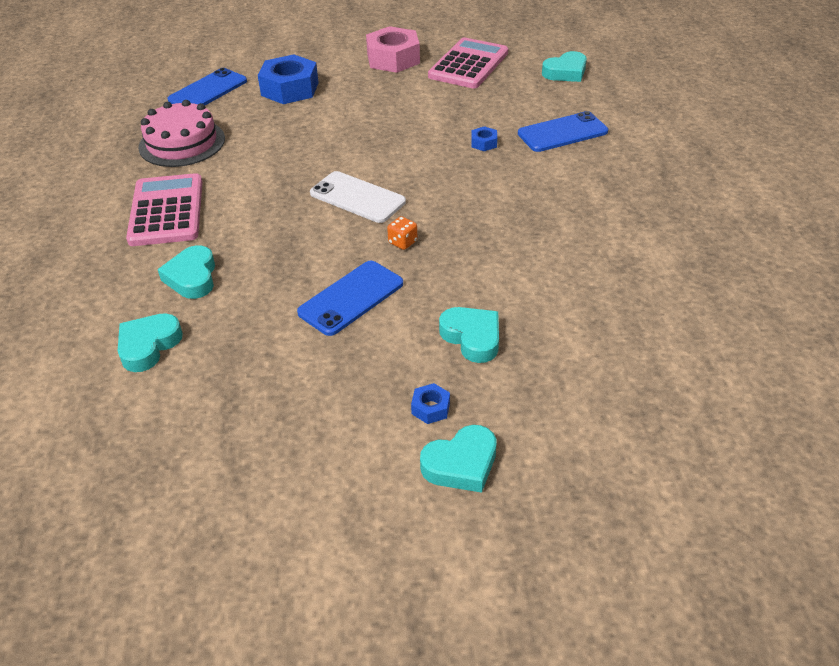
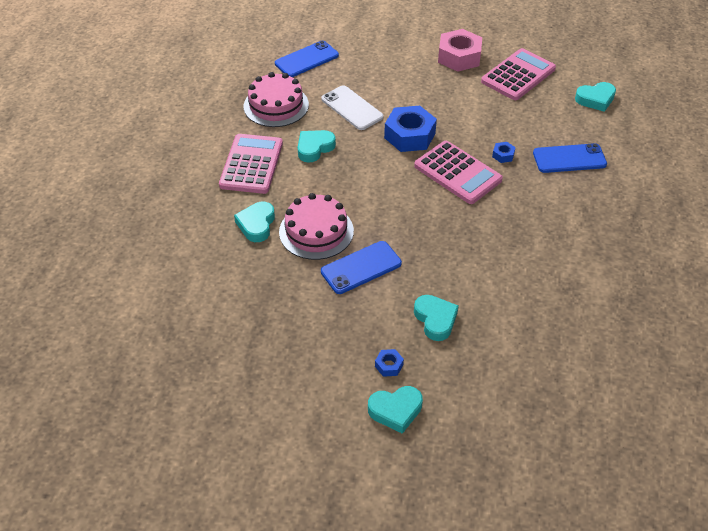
camera: 15 degrees right, 5 degrees up
turquoise heart [118,313,183,372] -> turquoise heart moved to [298,130,336,163]
blue nut [258,54,319,104] -> blue nut moved to [384,106,437,152]
white phone [310,171,406,223] -> white phone moved to [321,85,384,130]
orange dice [387,216,418,250] -> none
none -> pink cake [279,193,354,260]
none -> pink calculator [414,141,503,204]

